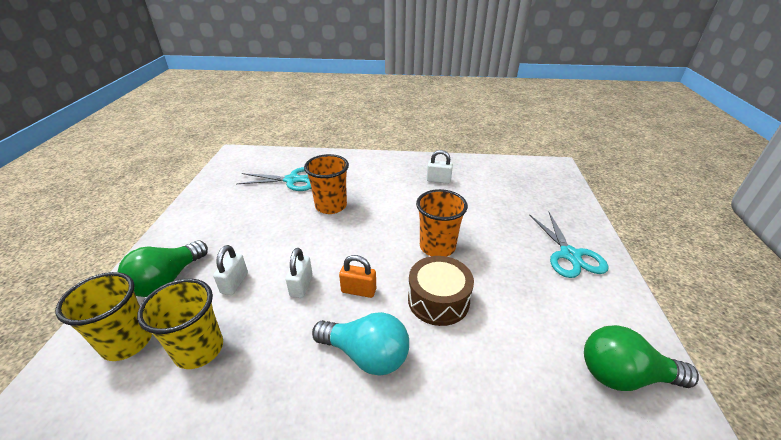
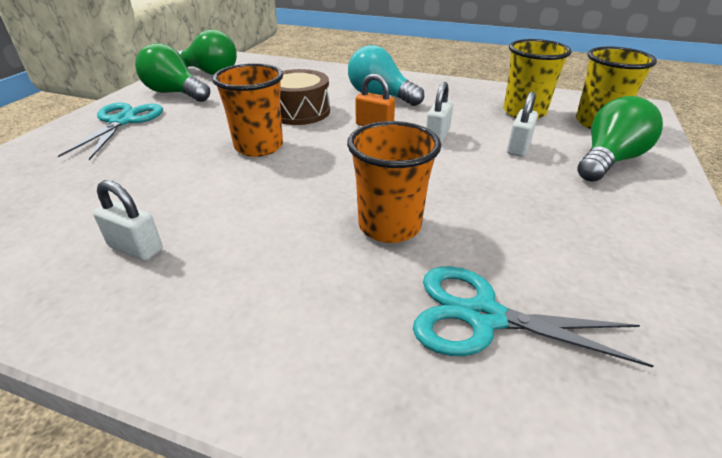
camera: 165 degrees left, 0 degrees up
none -> green light bulb [135,43,210,102]

